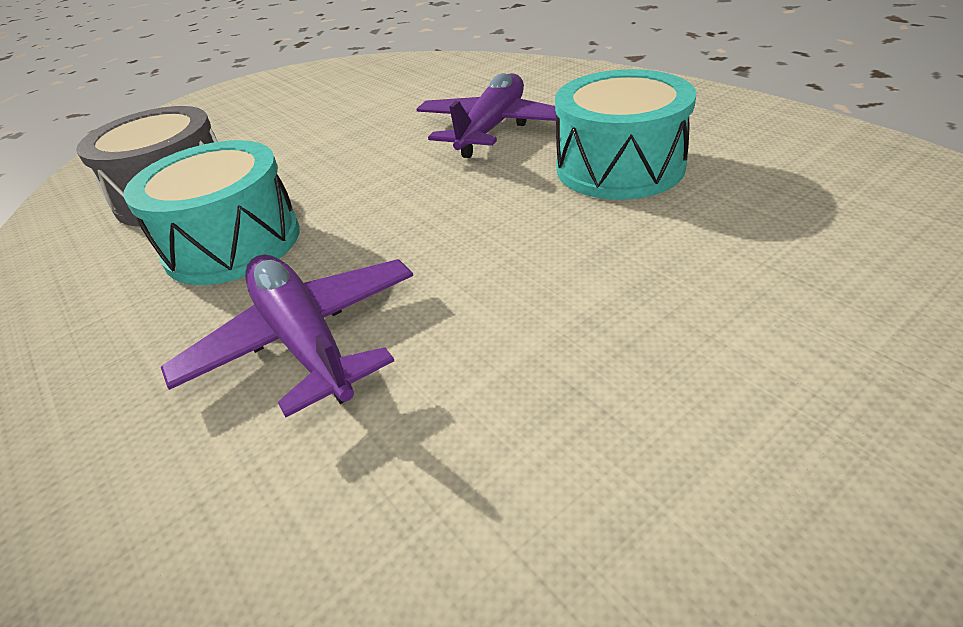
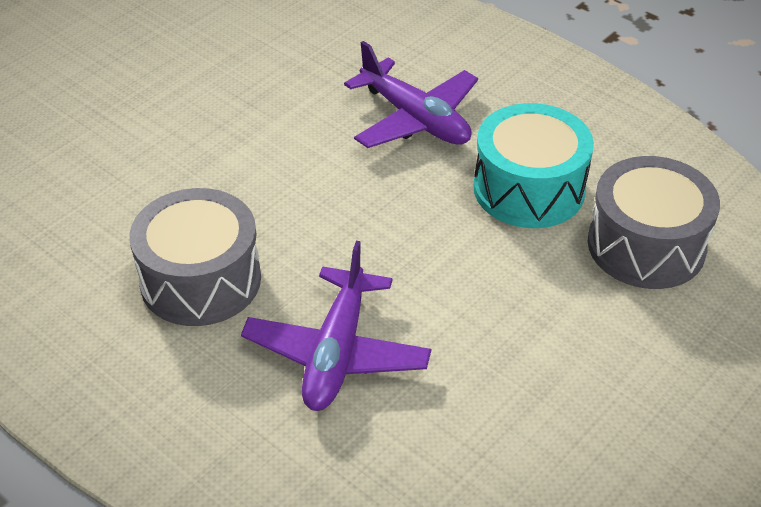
camera: 165 degrees right, 5 degrees up
turquoise drum [555,69,696,200] -> grey drum [129,188,261,326]

